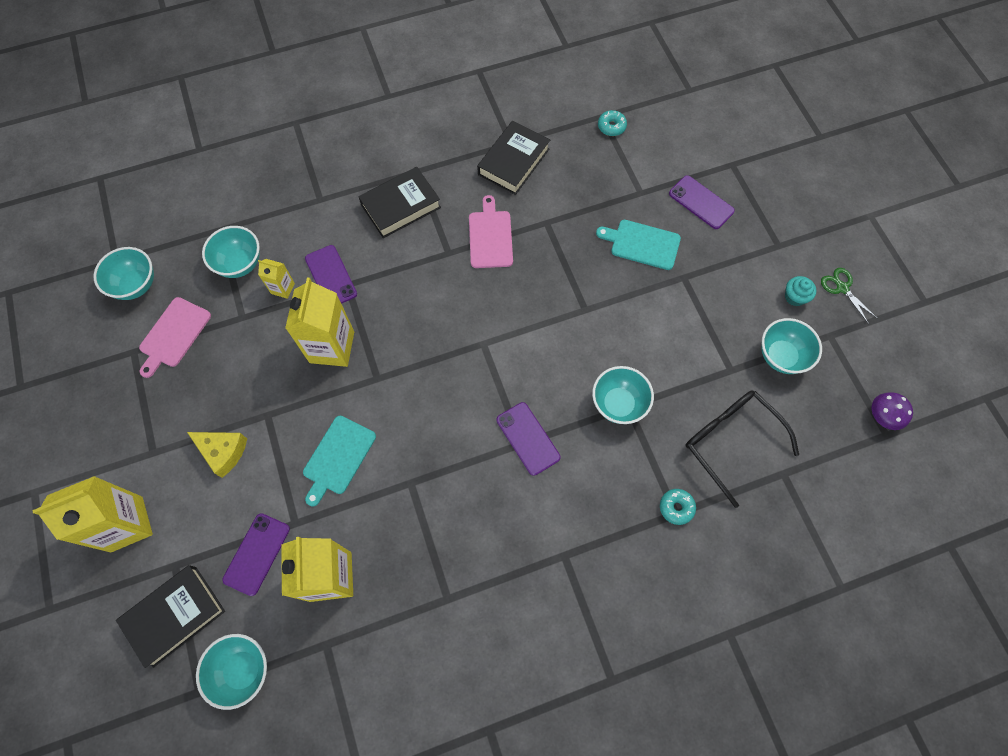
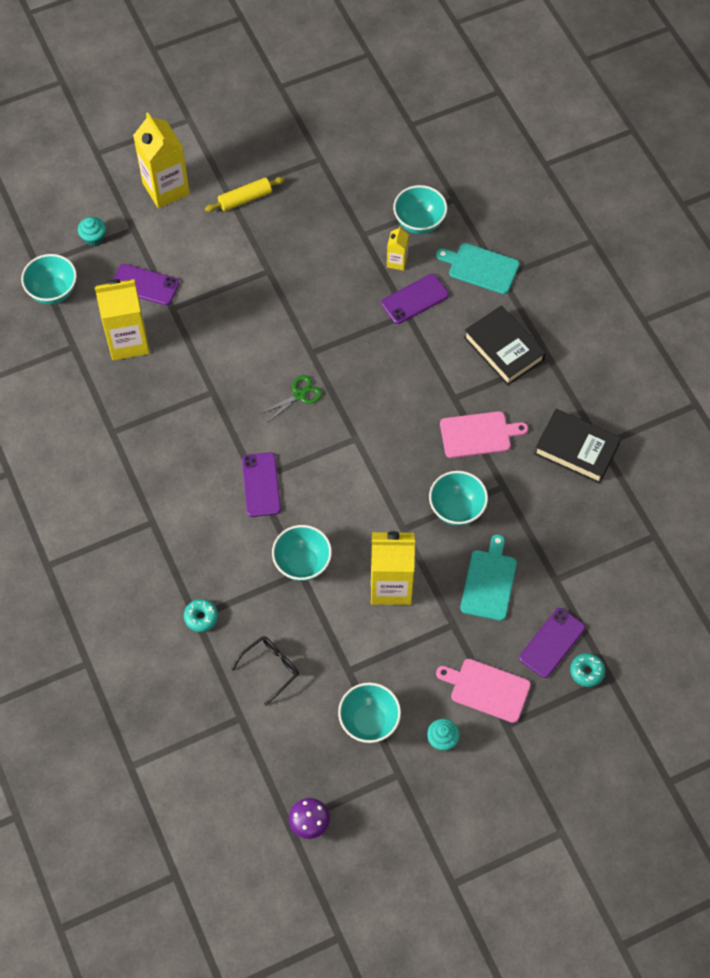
camera: 85 degrees right, 5 degrees down
turquoise bowl [94,247,154,300] -> turquoise bowl moved to [429,471,488,526]
black book [116,565,225,668] -> turquoise cupcake [78,217,106,246]
pink cutting board [139,297,211,378] -> pink cutting board moved to [436,659,531,723]
yellow cheese [187,432,247,478] -> none
yellow carton [285,278,354,367] -> yellow carton moved to [371,531,415,605]
turquoise cutting board [303,416,376,507] -> turquoise cutting board moved to [436,243,519,294]
purple phone [497,402,560,476] -> purple phone turned 60 degrees counterclockwise [242,452,281,517]
turquoise donut [598,110,627,136] -> turquoise donut moved to [570,653,605,687]
black glasses [685,391,799,508] -> black glasses [231,636,299,706], size x0.59
green scissors [821,268,878,324] -> green scissors moved to [260,375,322,423]
none -> yellow rolling pin [205,177,285,212]

